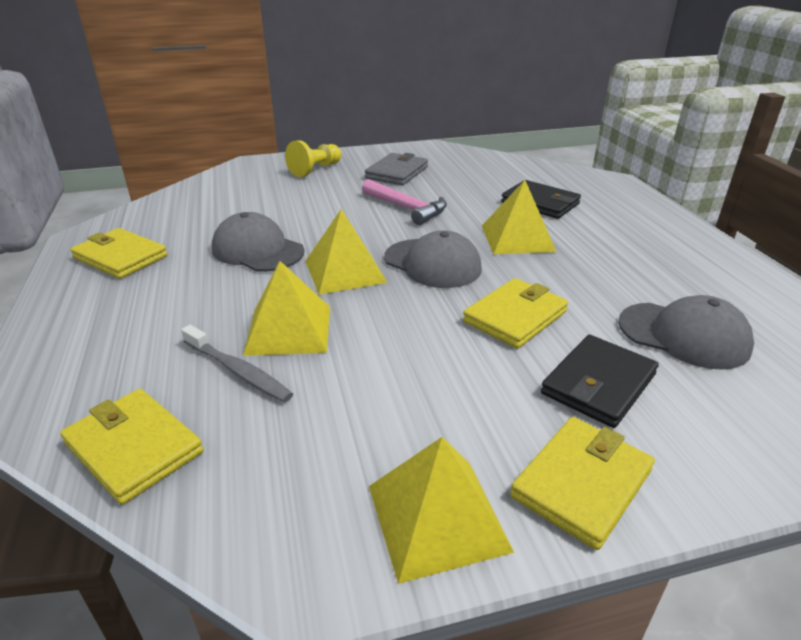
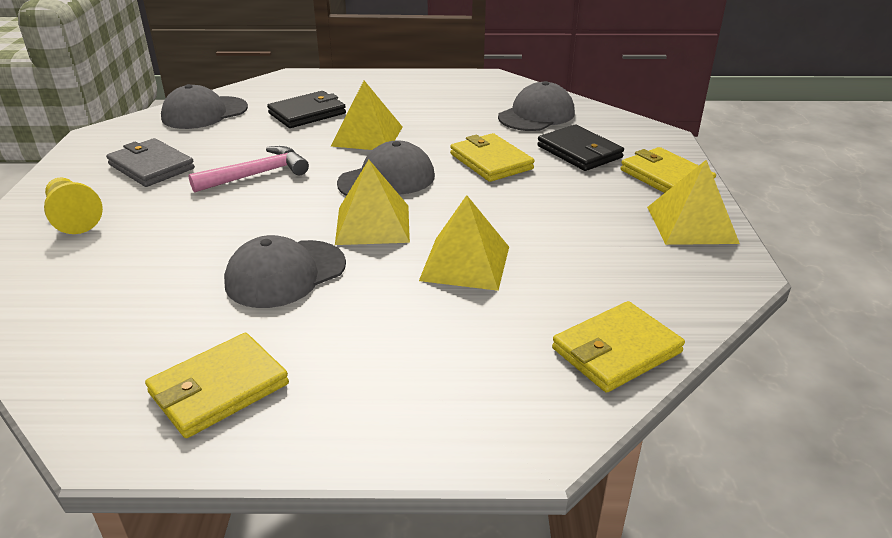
camera: 75 degrees left, 0 degrees up
grey toothbrush [181,325,293,402] -> none
none -> grey cap [161,84,248,129]

